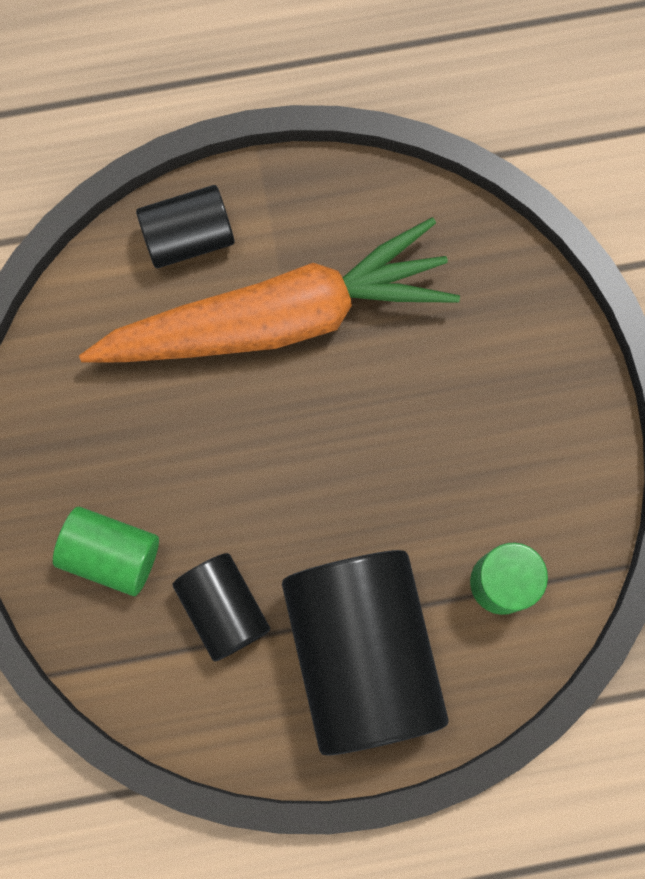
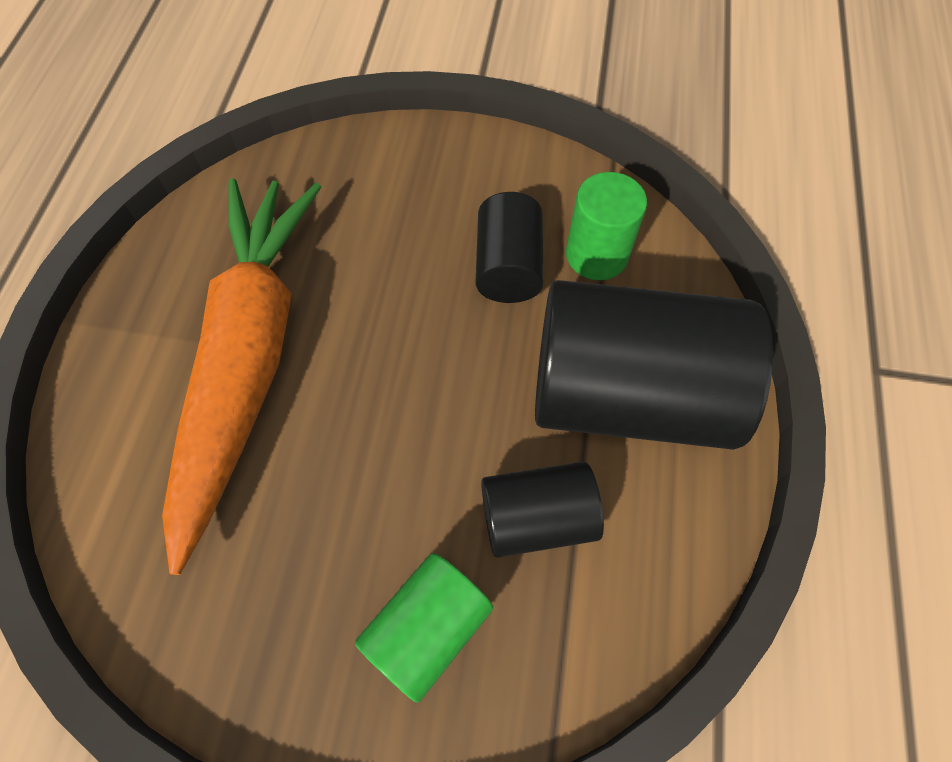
camera: 70 degrees left, 15 degrees down
black cylinder [136,185,234,268] -> black cylinder moved to [476,192,544,303]

